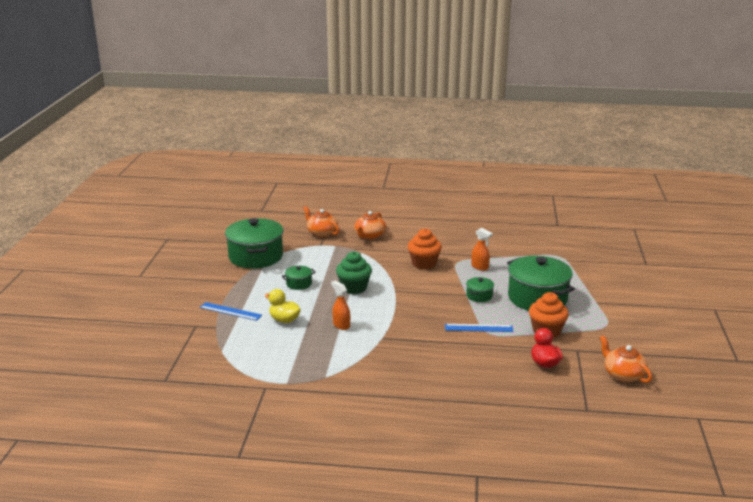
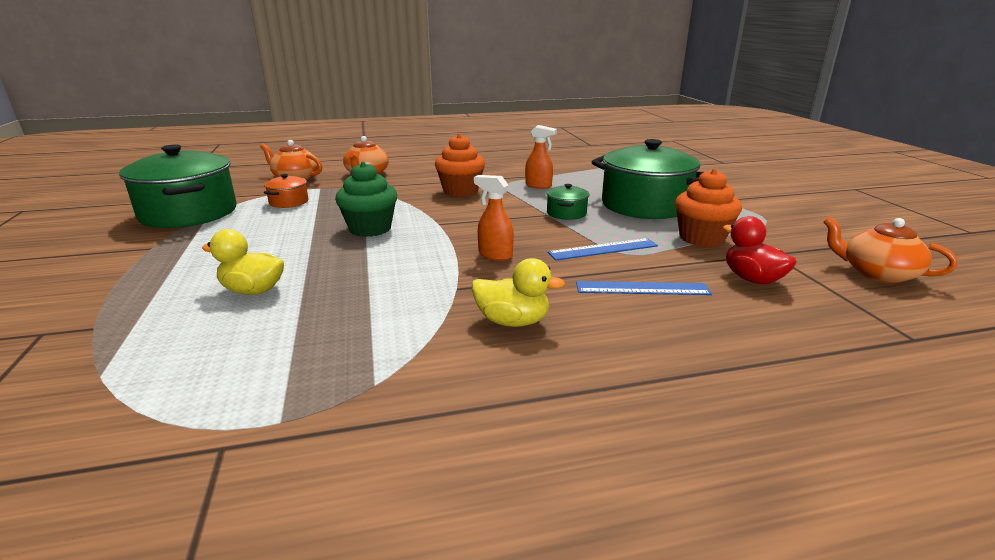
camera: 20 degrees left, 0 degrees up
blue ruler [200,302,262,321] -> blue ruler moved to [576,281,712,295]
green pot [282,266,316,290] -> none
orange spray bottle [331,280,350,330] -> orange spray bottle moved to [474,175,514,261]
none -> orange pot [264,174,308,208]
none -> yellow duck [472,258,565,327]

